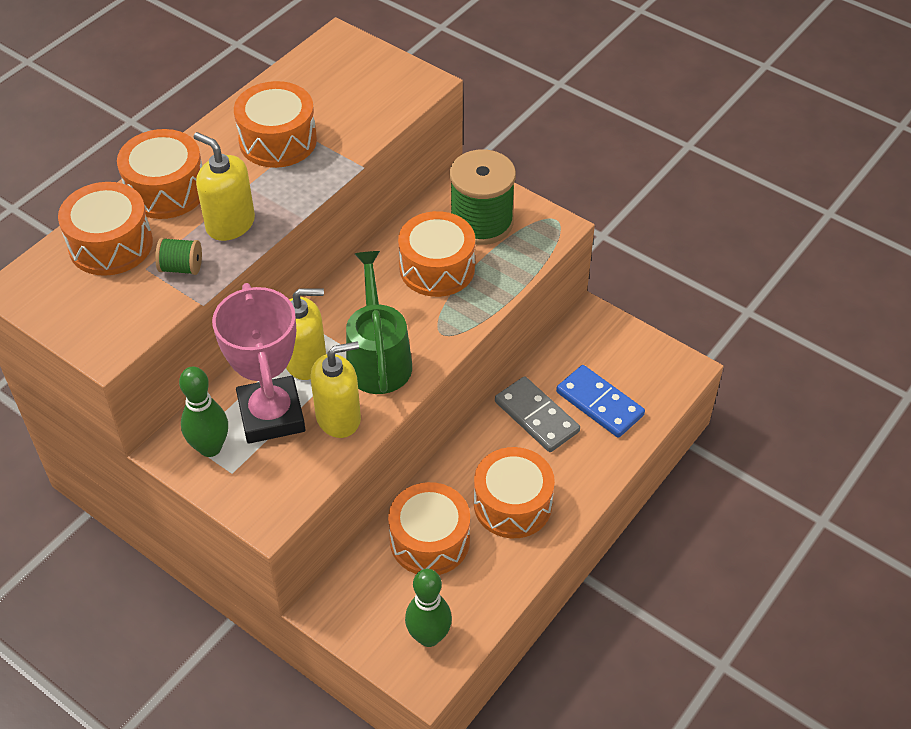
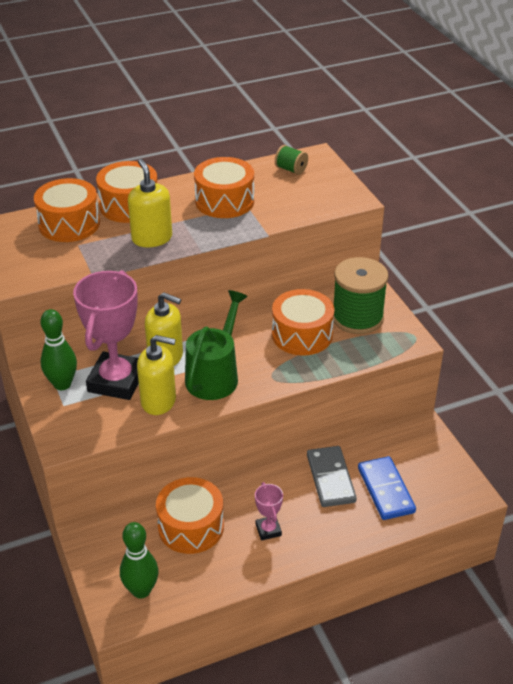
camera: 30 degrees right, 10 degrees down
green spool [155,238,202,275] -> green spool moved to [275,145,308,175]
orange drum [474,447,555,538] -> pink trophy [255,482,283,540]

